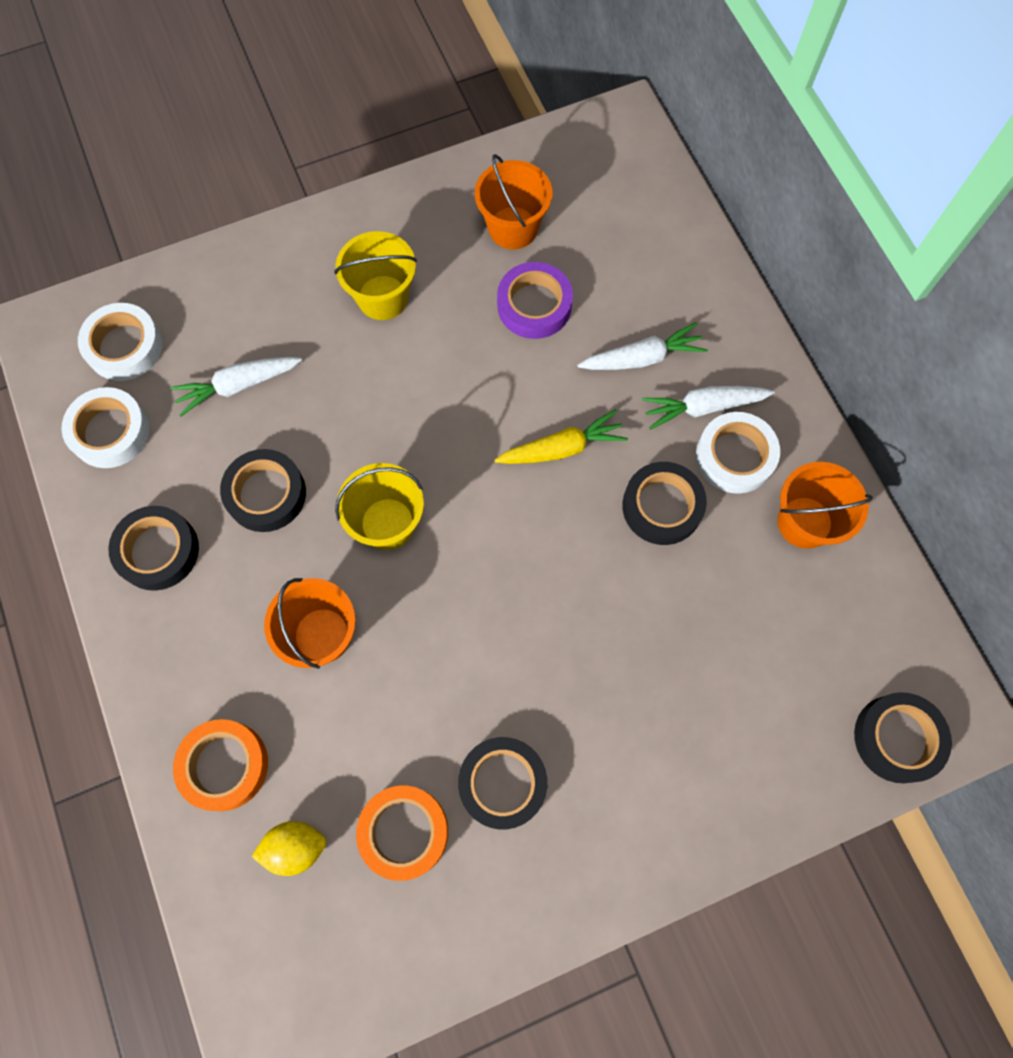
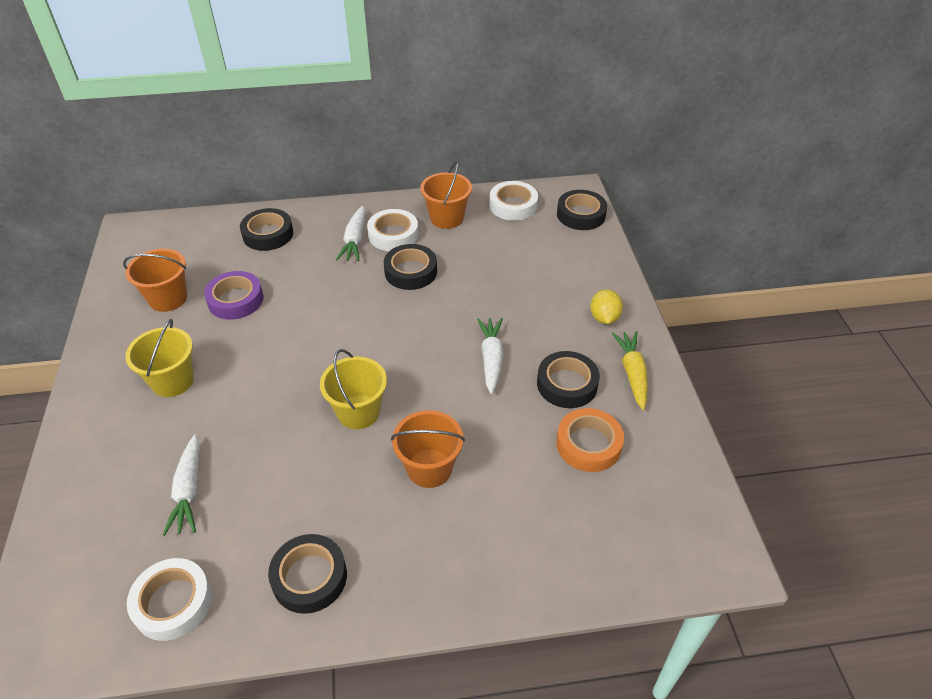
camera: 75 degrees left, 25 degrees down
white tape [78,303,163,381] -> white tape moved to [489,181,538,221]
orange tape [173,719,268,811] -> none
black tape [220,449,306,532] -> black tape moved to [240,208,293,251]
yellow lemon [252,821,326,876] -> yellow lemon moved to [590,289,623,324]
yellow carrot [494,409,628,464] -> yellow carrot moved to [612,331,648,410]
white carrot [578,322,708,370] -> white carrot moved to [477,318,503,394]

